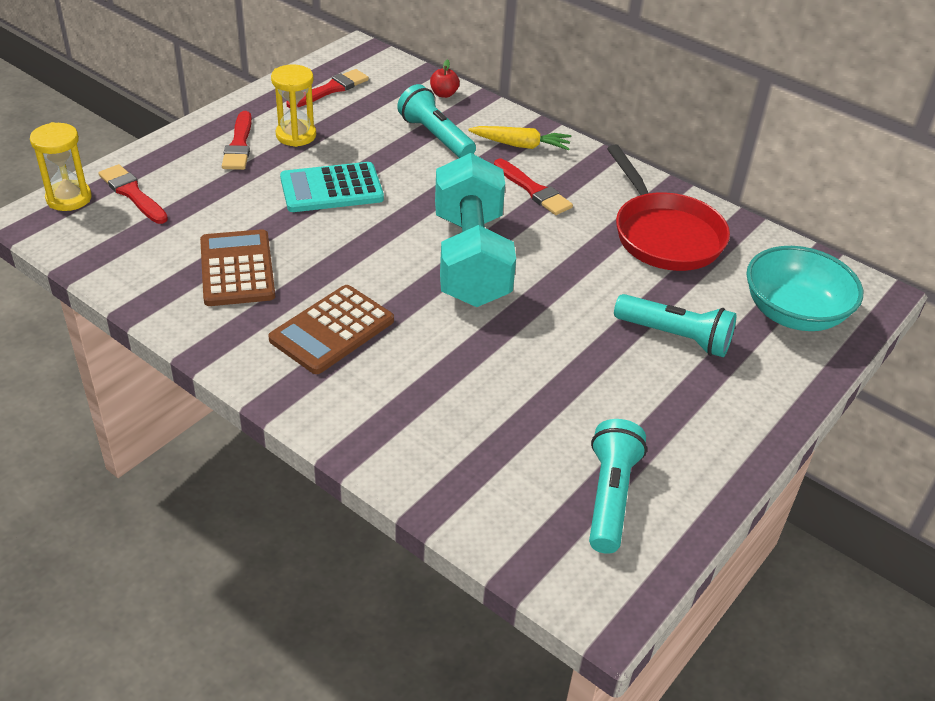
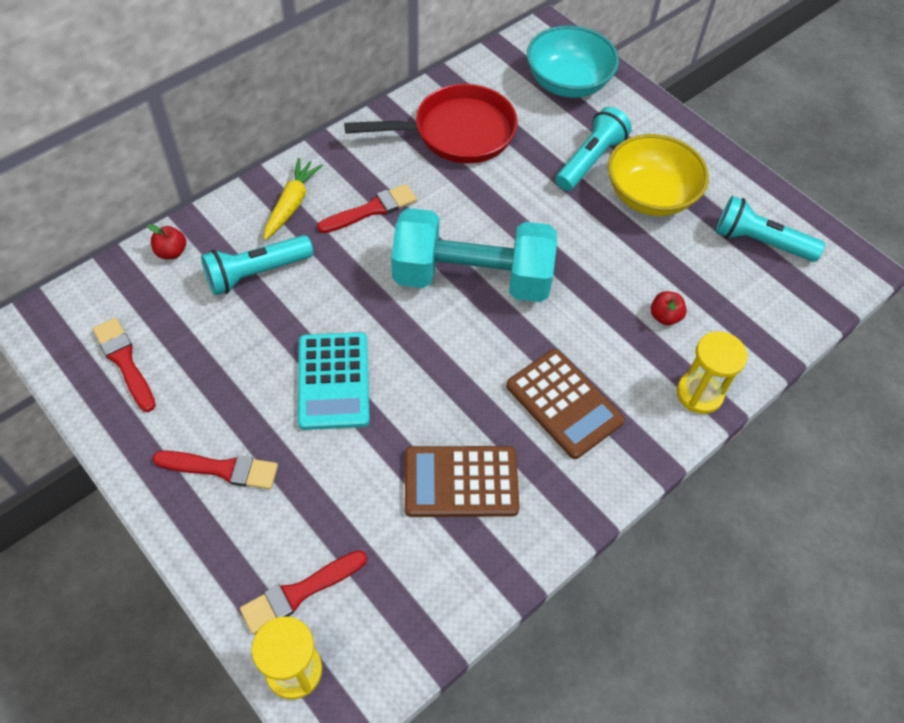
camera: 80 degrees left, 15 degrees up
yellow hourglass [271,64,316,147] -> yellow hourglass moved to [677,331,748,414]
none -> yellow bowl [608,134,709,216]
none -> red apple [651,291,687,325]

